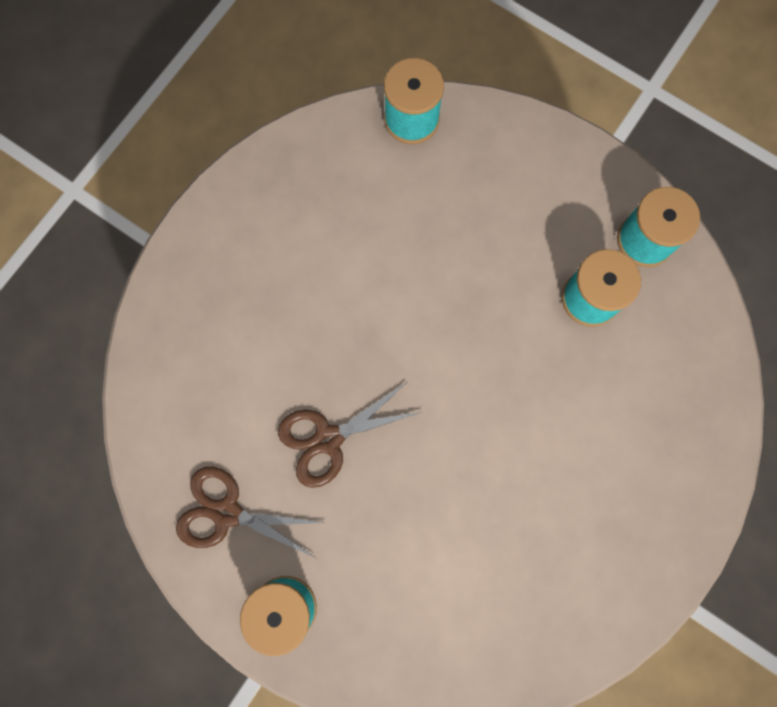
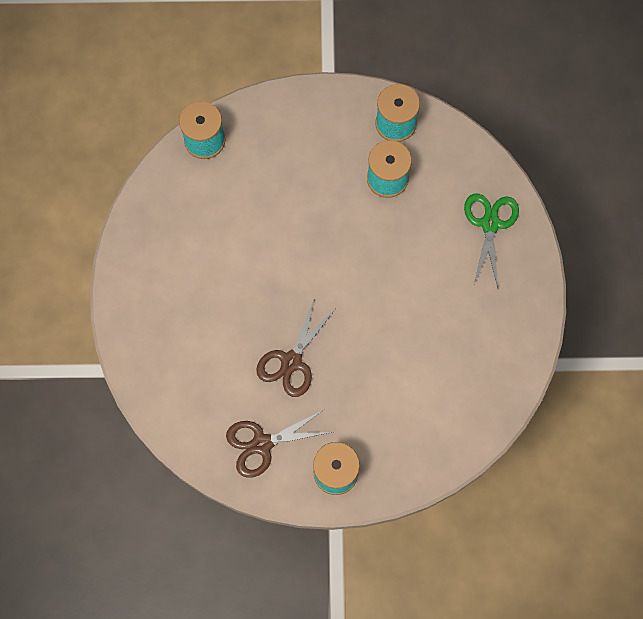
camera: 35 degrees left, 5 degrees down
none -> green scissors [464,193,519,287]

